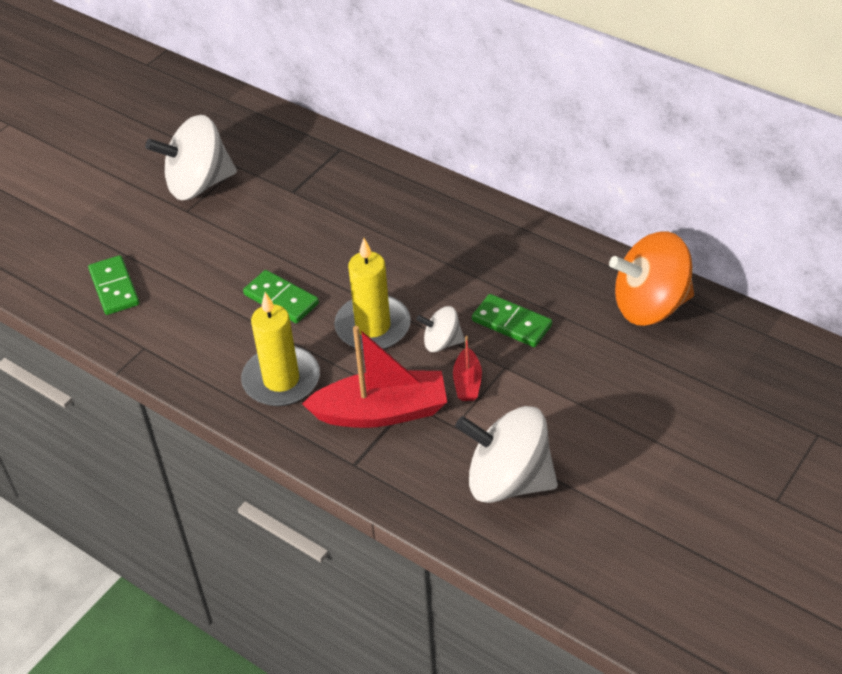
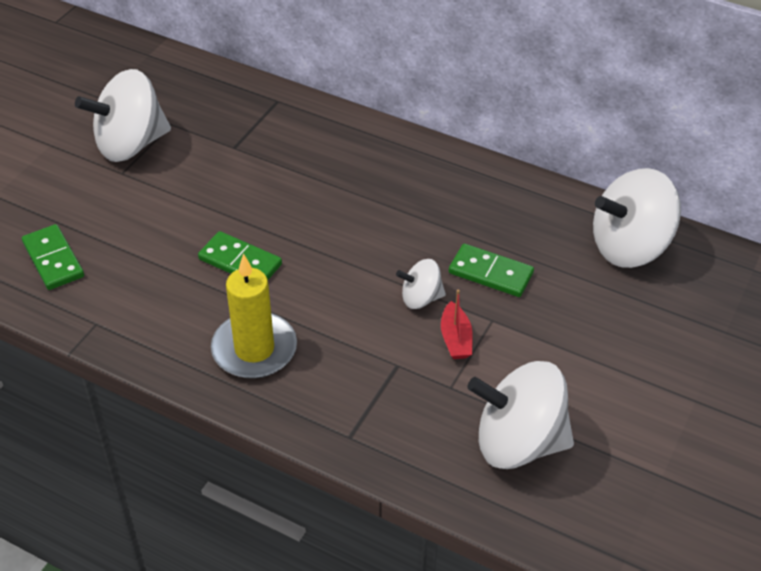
camera: 10 degrees left, 0 degrees up
red boat [302,326,447,428] -> none
yellow candle [334,238,411,351] -> none
orange spinning top [609,231,694,326] -> white spinning top [593,168,681,268]

